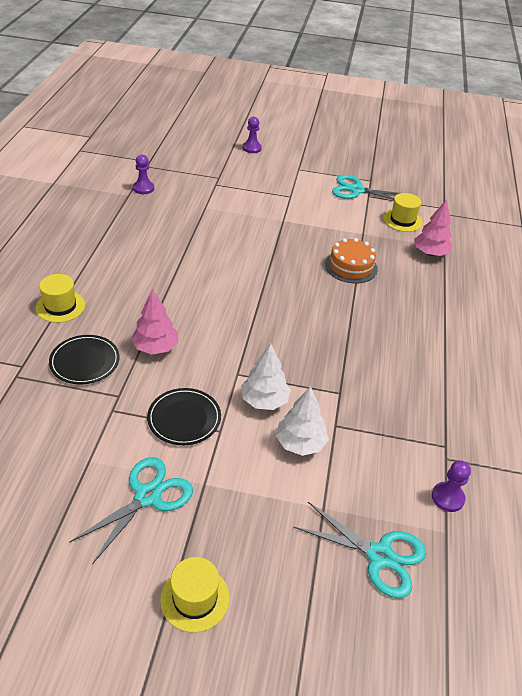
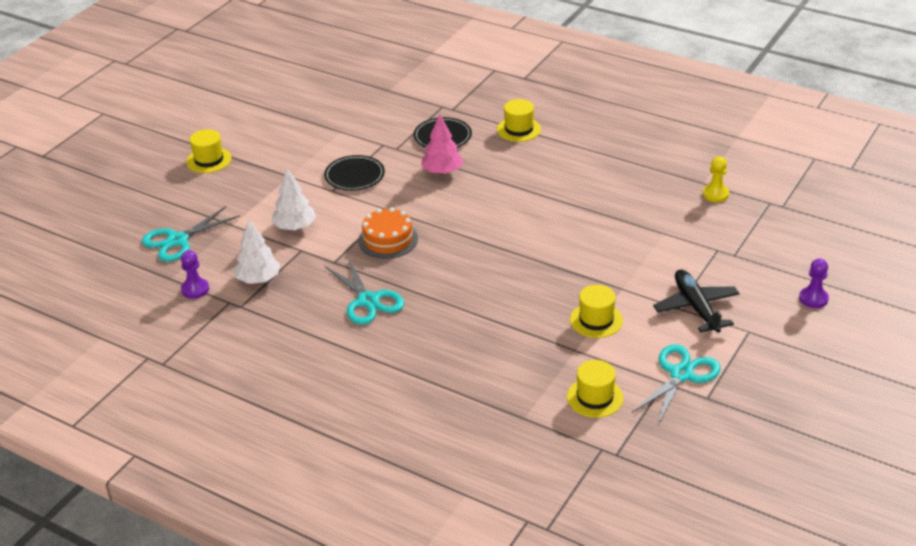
camera: 115 degrees right, 5 degrees down
turquoise scissors [69,457,193,564] -> turquoise scissors moved to [325,257,404,325]
purple pawn [133,155,154,194] -> yellow pawn [703,156,729,202]
white tree [241,343,291,410] -> white tree moved to [234,220,280,284]
orange cake [325,238,378,284] -> orange cake moved to [358,207,418,259]
pink tree [414,199,453,256] -> none
none -> yellow hat [570,285,623,338]
none -> black plane [653,269,739,333]

